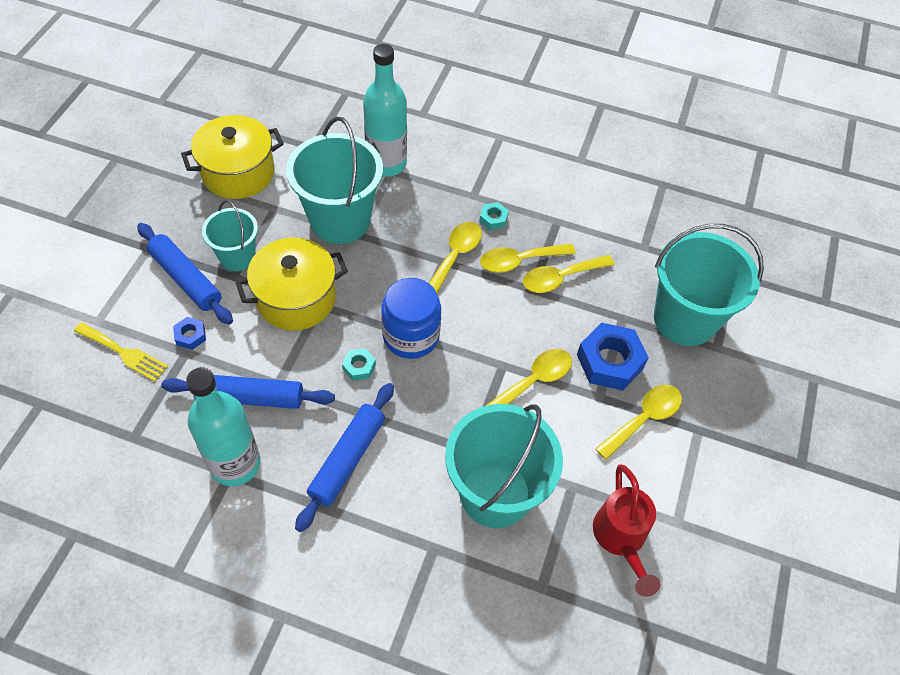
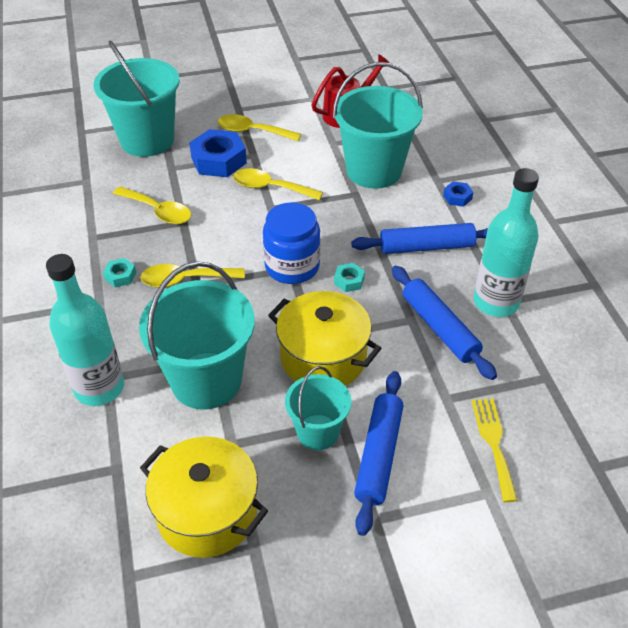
camera: 120 degrees left, 10 degrees down
blue nut [173,317,206,350] -> blue nut moved to [443,181,473,207]
yellow spoon [480,244,576,273] -> none

